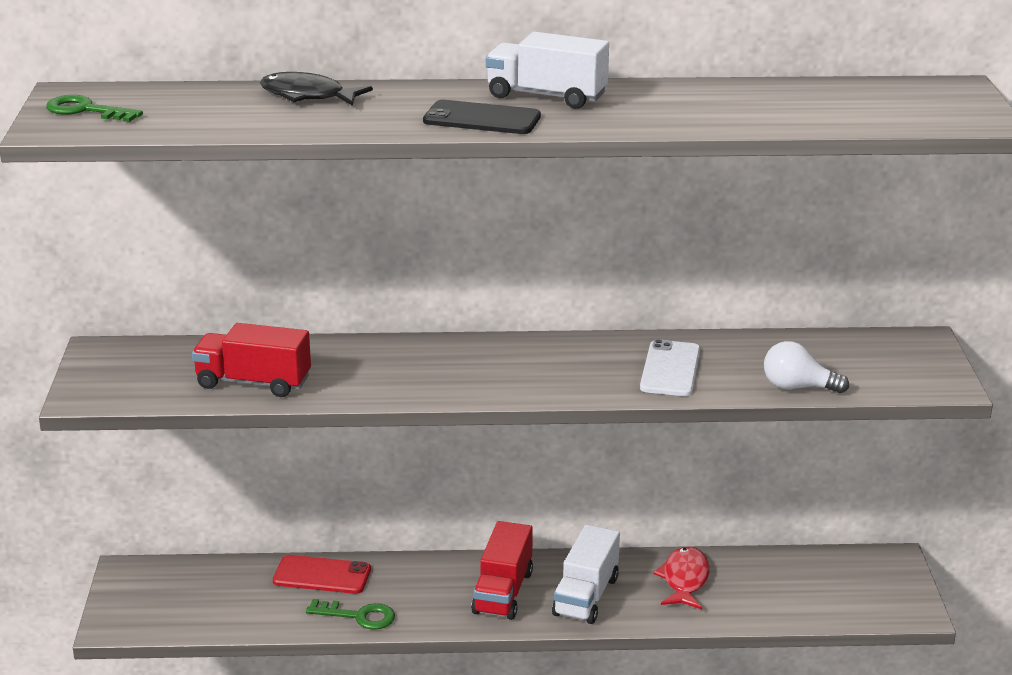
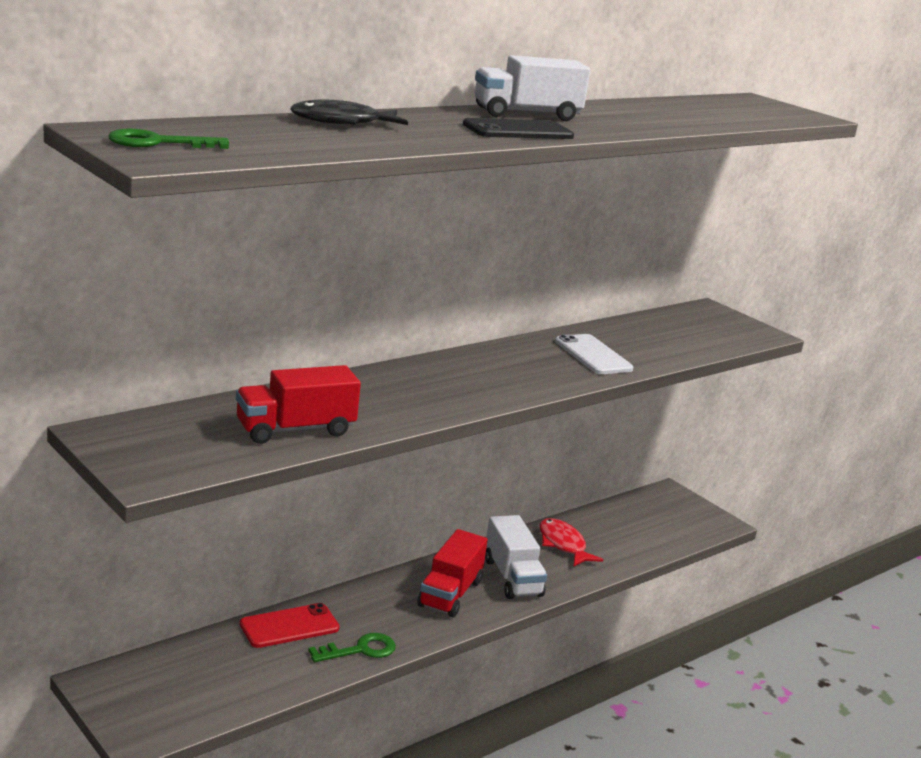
camera: 40 degrees left, 5 degrees down
red truck [471,521,533,620] -> red truck turned 45 degrees clockwise [417,529,488,617]
white light bulb [764,341,849,393] -> none

